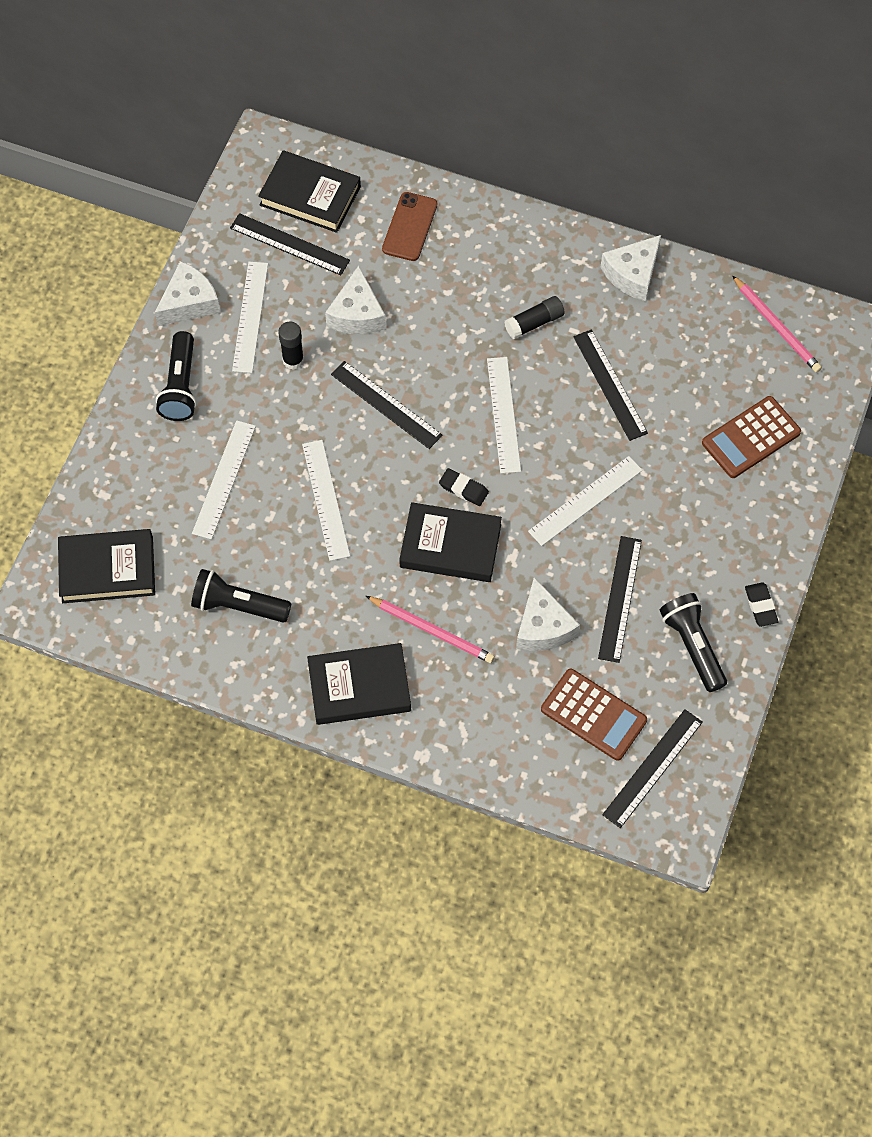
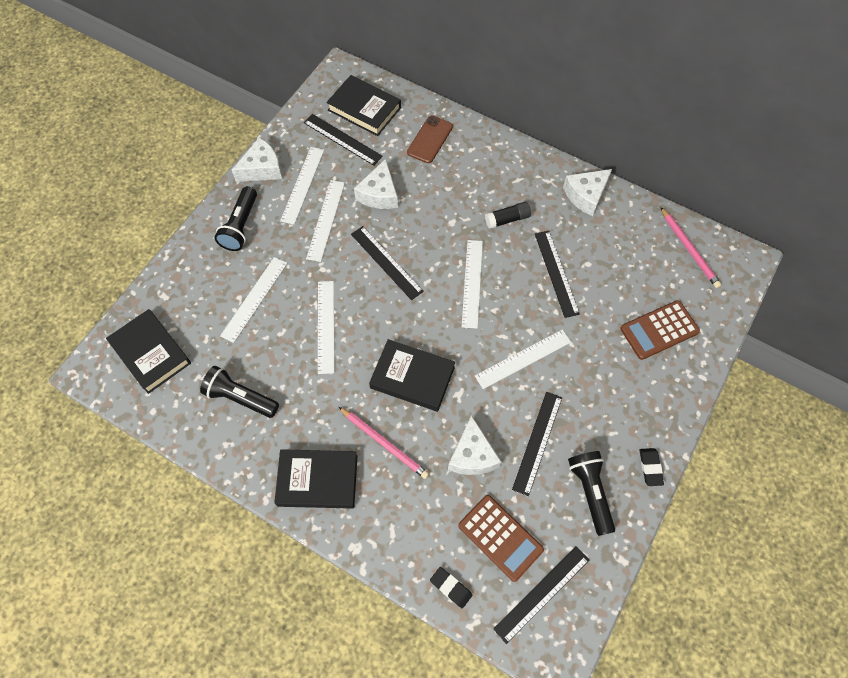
camera: 10 degrees right, 0 degrees up
black book [58,529,155,603] -> black book turned 45 degrees clockwise [106,309,191,394]
black glue stick [278,322,304,370] -> white ruler [306,180,345,262]
black eraser [439,468,489,506] -> black eraser moved to [430,567,472,608]

